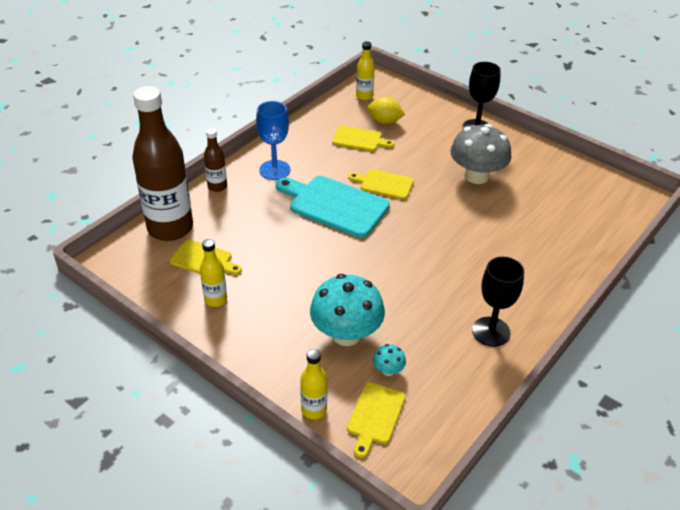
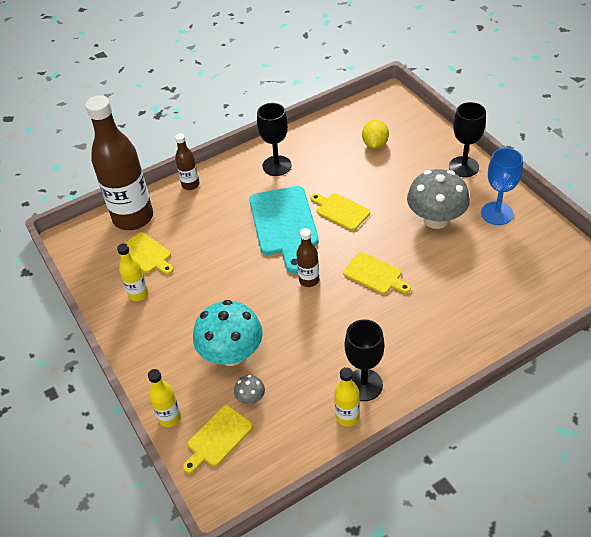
camera: 25 degrees right, 5 degrees up
blue goblet [256,101,290,180] -> blue goblet moved to [481,148,523,225]
turquoise cutting board [276,176,390,238] -> turquoise cutting board turned 150 degrees counterclockwise [249,186,319,273]
yellow cutting board [332,125,394,151] -> yellow cutting board moved to [343,252,411,294]
yellow bottle [356,41,375,100] -> yellow bottle moved to [334,367,360,427]
yellow lemon [368,97,405,124] -> yellow lemon turned 60 degrees clockwise [362,119,389,149]
turquoise mushroom [373,344,406,376] -> grey mushroom [234,375,265,404]
none -> black goblet [257,103,292,176]
none -> brown bottle [296,228,319,287]

